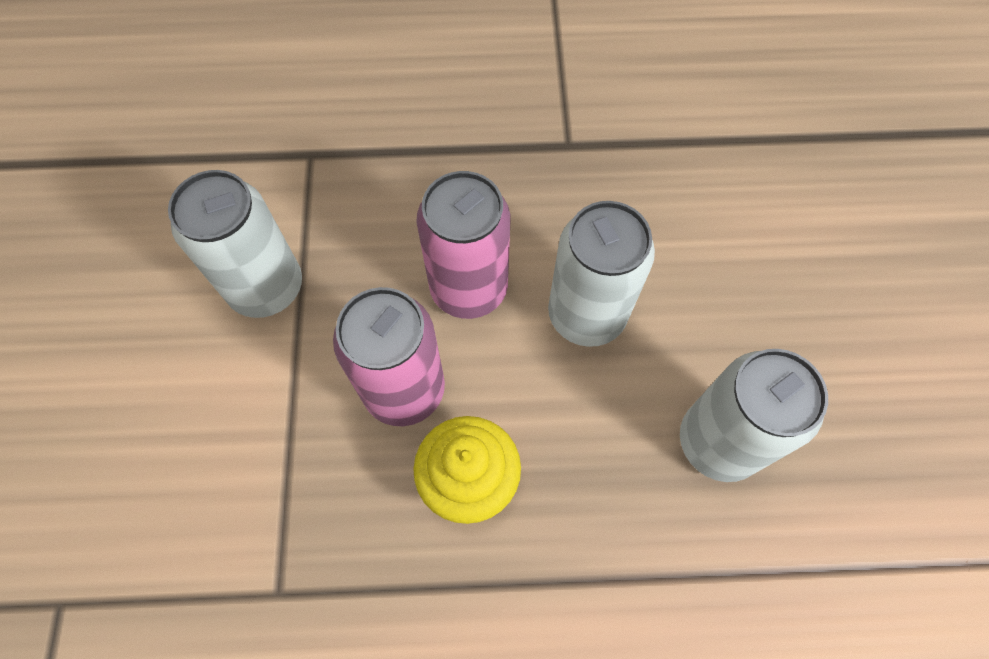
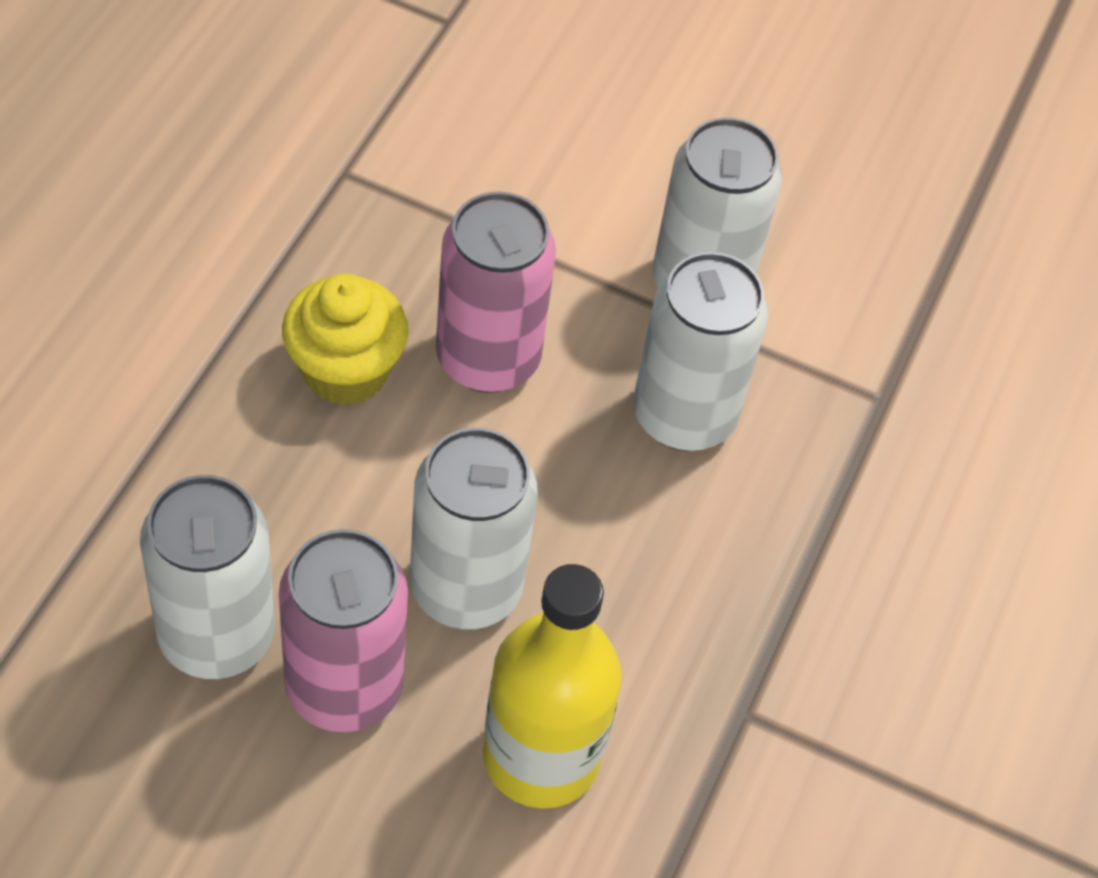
camera: 110 degrees right, 10 degrees down
pink can [416,171,510,319] -> pink can moved to [279,529,408,732]
none -> yellow bottle [483,564,622,809]
none -> white can [633,252,768,451]

